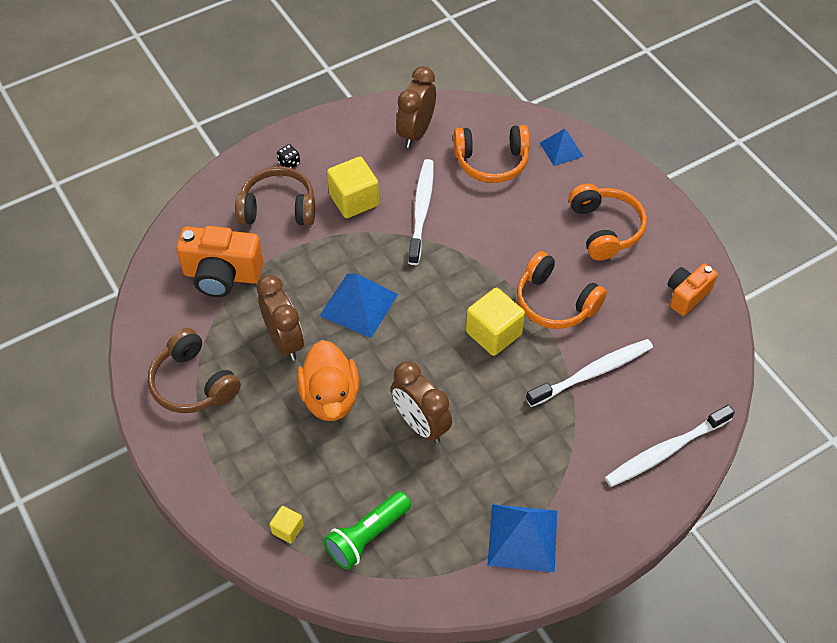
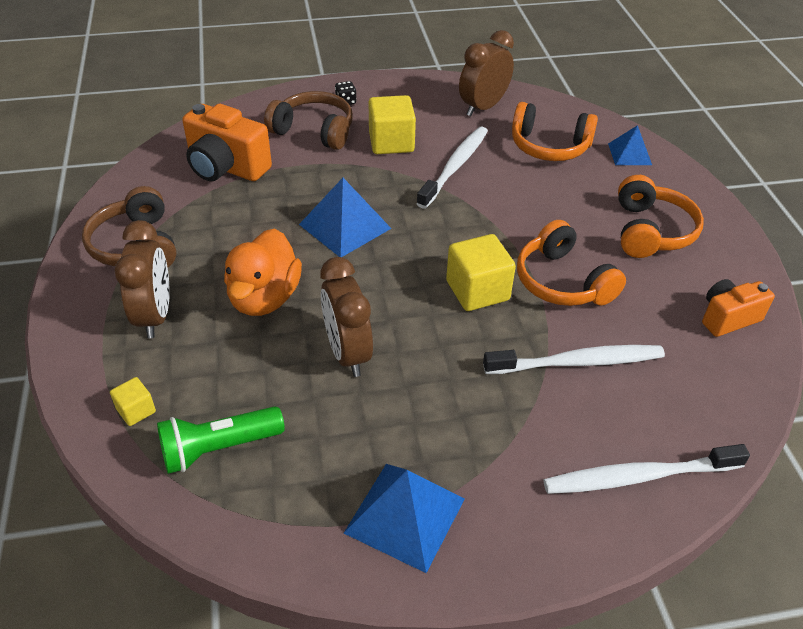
camera: 20 degrees right, 10 degrees down
brown clock [257,275,304,361] -> brown clock moved to [114,220,170,338]

